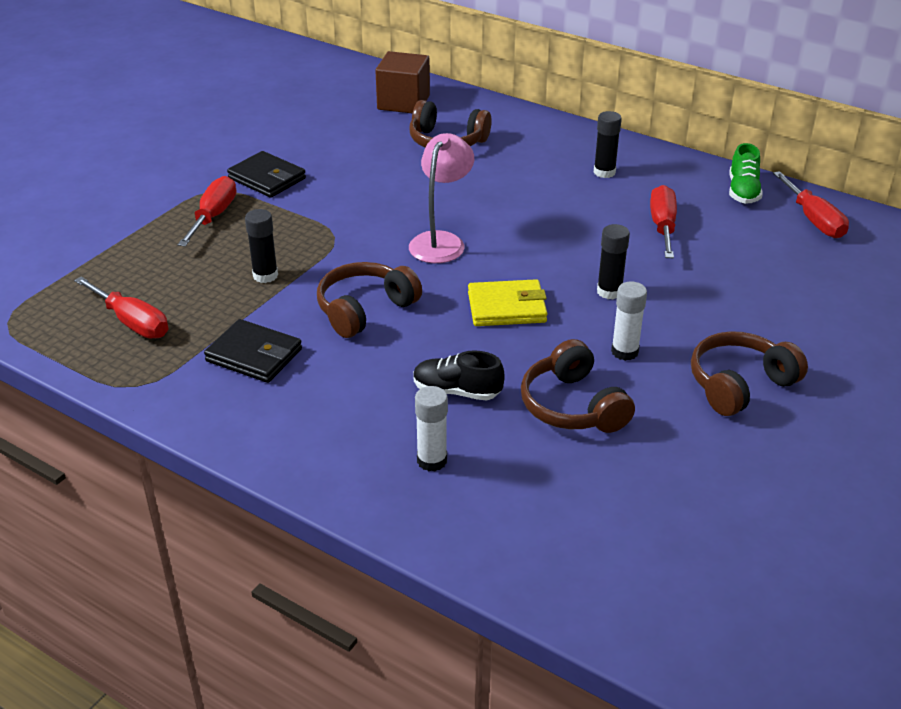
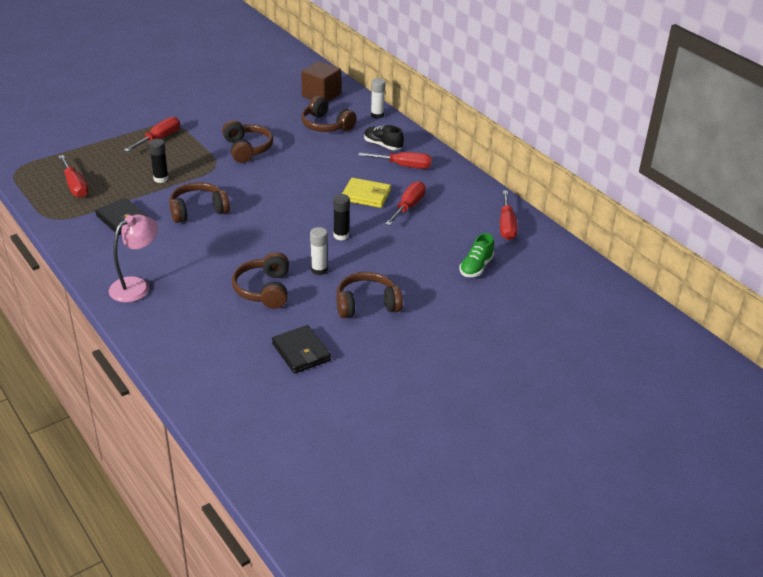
camera: 20 degrees right, 0 degrees up
black wallet [227,151,306,198] -> black wallet moved to [272,325,331,374]
pink lamp [409,133,474,263] -> pink lamp moved to [109,214,158,303]
black shoe [413,350,504,400] -> black shoe moved to [364,125,404,150]
white glue stick [415,386,448,472] -> white glue stick moved to [371,78,386,119]
yellow wallet [468,279,547,326] -> yellow wallet moved to [342,178,391,208]
black glue stick [594,111,622,178] -> red screwdriver [358,152,432,169]
green shoe [729,143,763,204] -> green shoe moved to [459,233,494,277]
none -> brown headphones [222,120,273,163]

